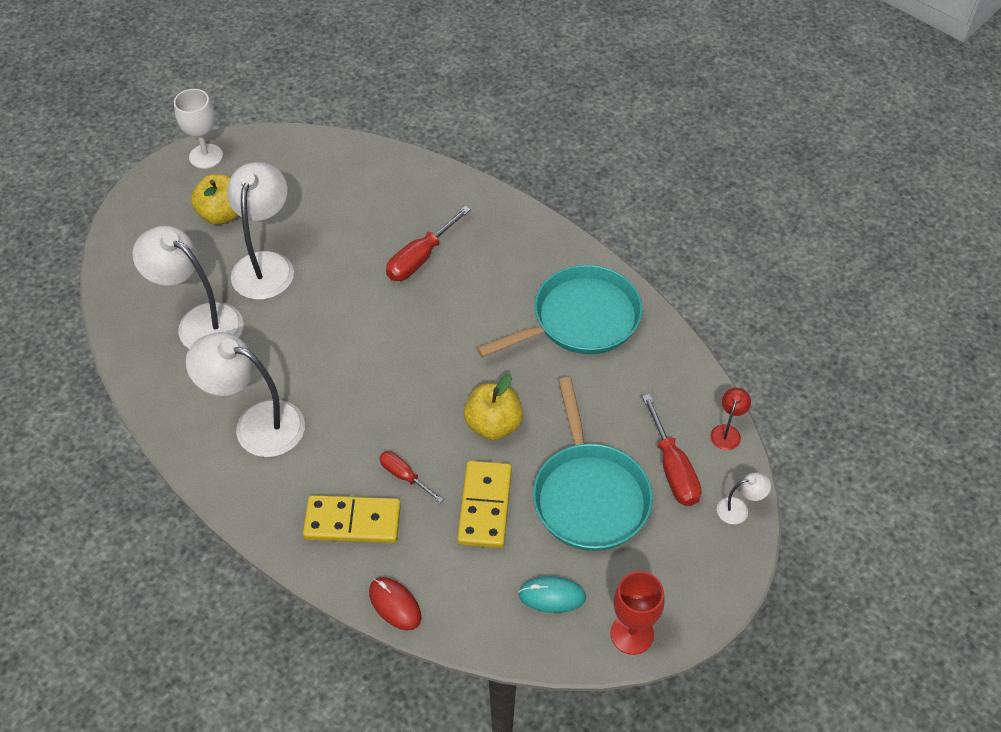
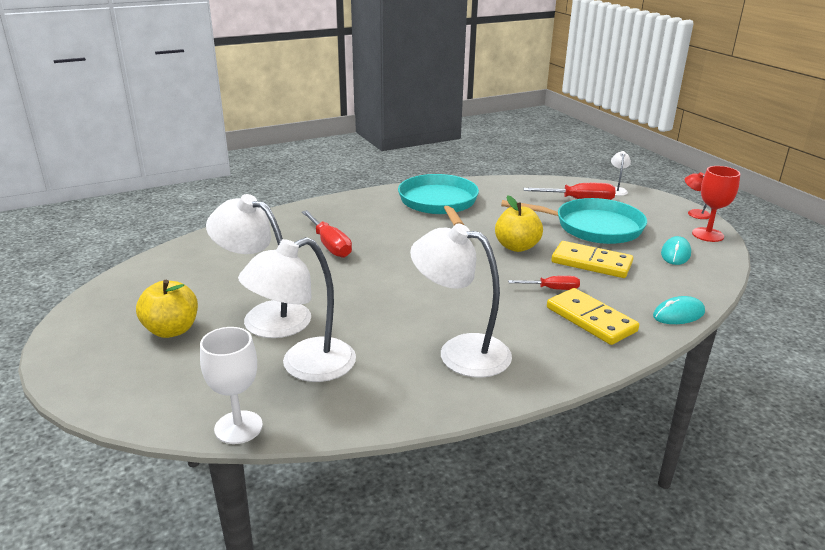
camera: 70 degrees left, 25 degrees down
white goblet [174,89,223,169] -> white goblet moved to [200,327,263,444]
white lamp [186,332,305,457] -> white lamp turned 75 degrees clockwise [410,224,512,378]
yellow domino [303,495,401,543] -> yellow domino turned 60 degrees counterclockwise [547,288,639,345]
red mouse [369,577,421,630] -> turquoise mouse [653,296,705,324]
red screwdriver [379,451,444,503] -> red screwdriver turned 150 degrees counterclockwise [508,276,580,290]
red lamp [711,388,751,450] -> red lamp moved to [685,172,710,219]

